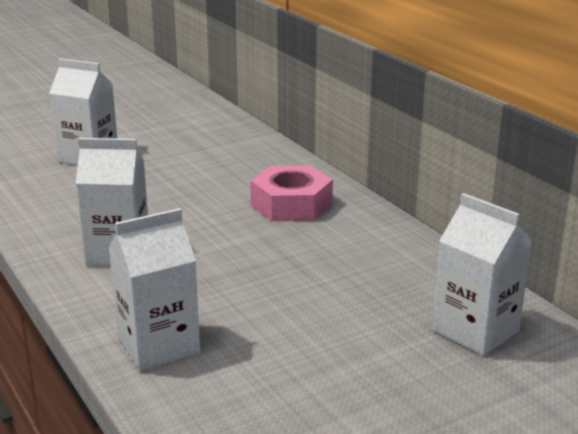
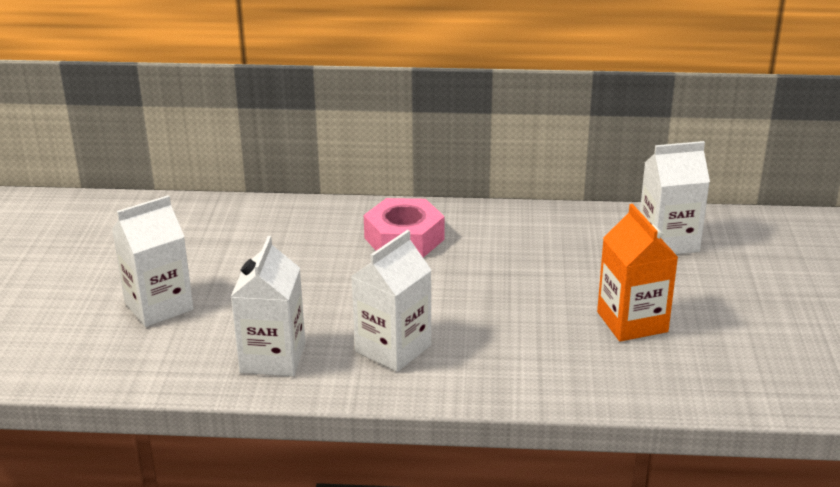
camera: 55 degrees left, 5 degrees up
white carton [108,208,200,371] -> white carton moved to [231,236,305,376]
none -> orange carton [597,204,678,341]

